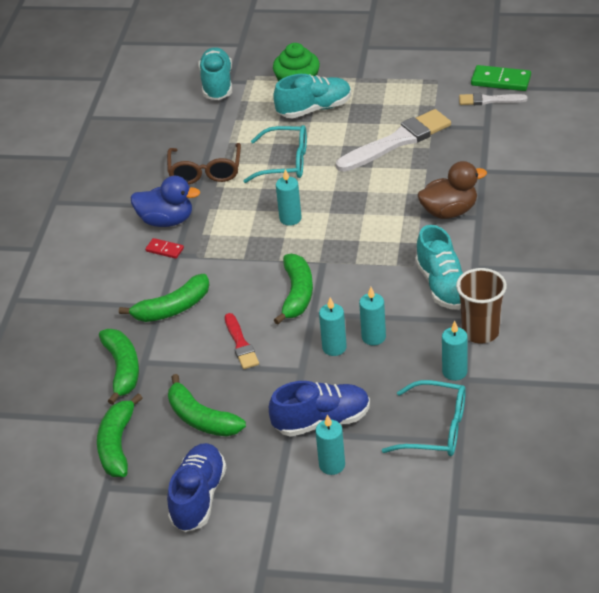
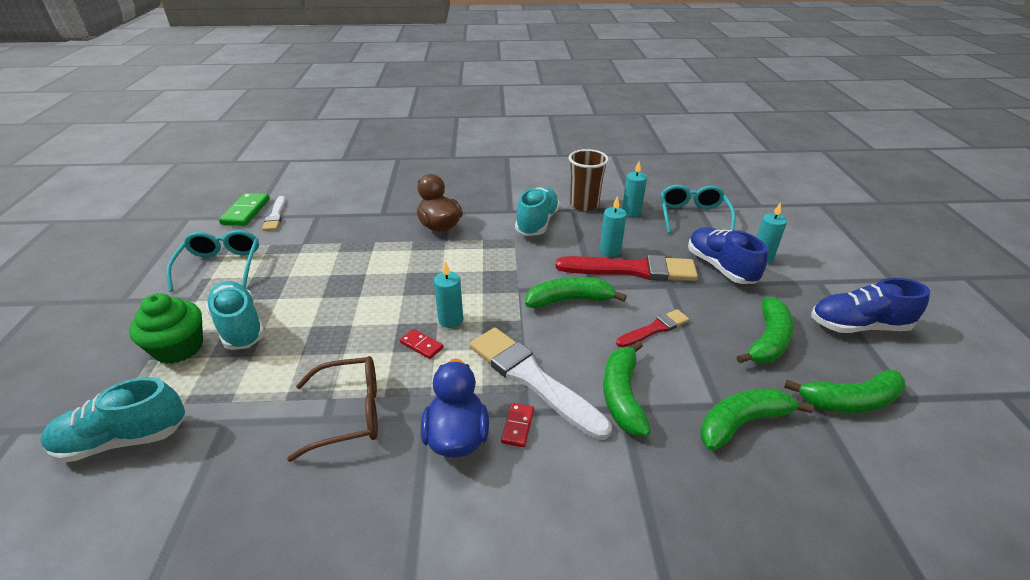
camera: 105 degrees left, 5 degrees down
green banana [119,274,209,322] -> green banana turned 135 degrees counterclockwise [603,341,651,436]
turquoise glasses [243,125,307,183] -> turquoise glasses moved to [166,230,259,292]
turquoise candle [319,297,347,356] -> red brush [555,255,698,281]
white brush [336,109,451,172] -> white brush moved to [470,327,612,440]
turquoise shoe [415,225,463,310] -> turquoise shoe turned 45 degrees counterclockwise [515,187,560,236]
none -> red domino [400,329,443,359]

